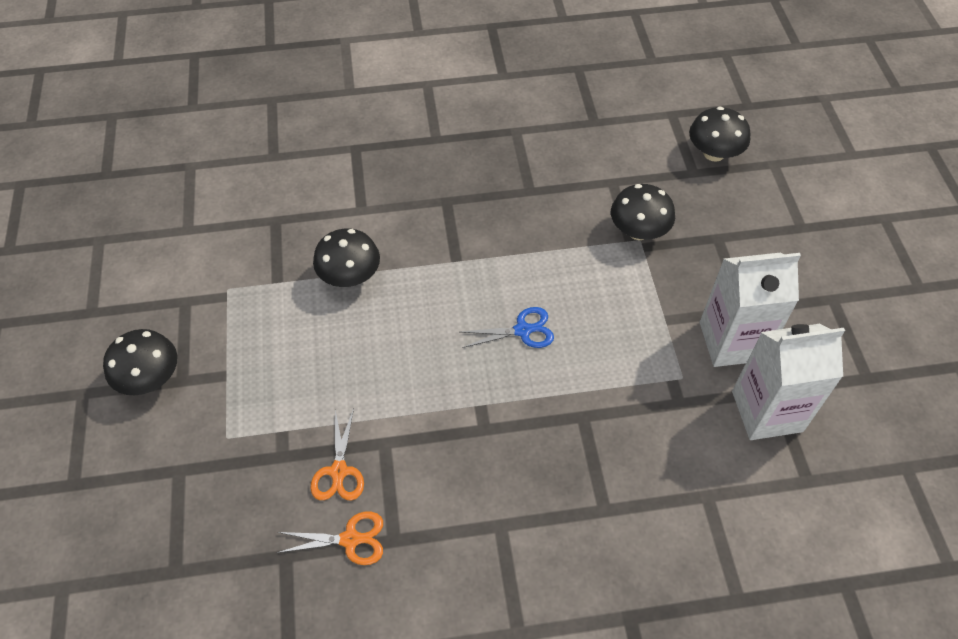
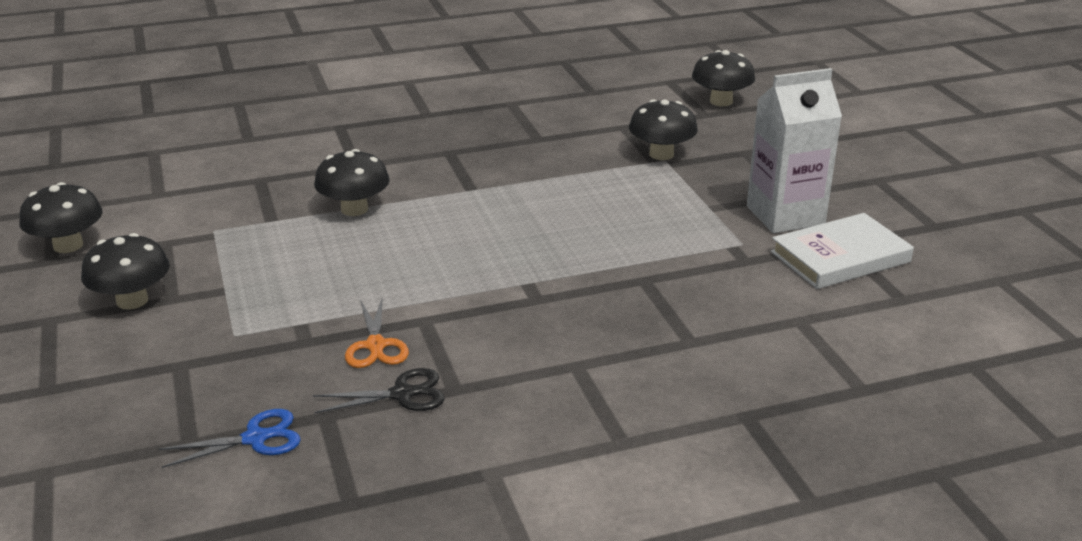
camera: 10 degrees left, 25 degrees down
orange scissors [277,512,383,565] -> black scissors [313,368,445,413]
blue scissors [461,307,554,348] -> blue scissors moved to [159,409,301,468]
white carton [732,324,845,440] -> white book [771,213,914,289]
none -> black mushroom [19,182,103,253]

